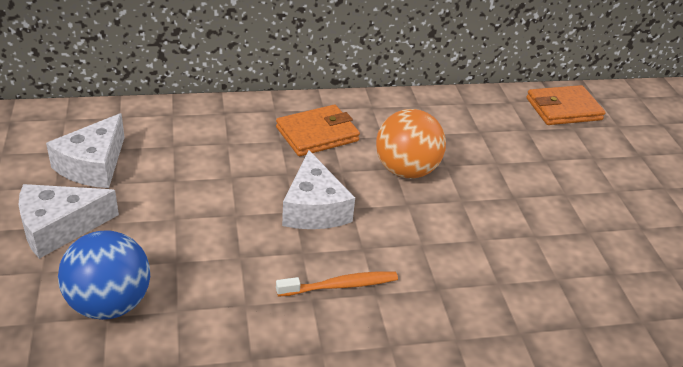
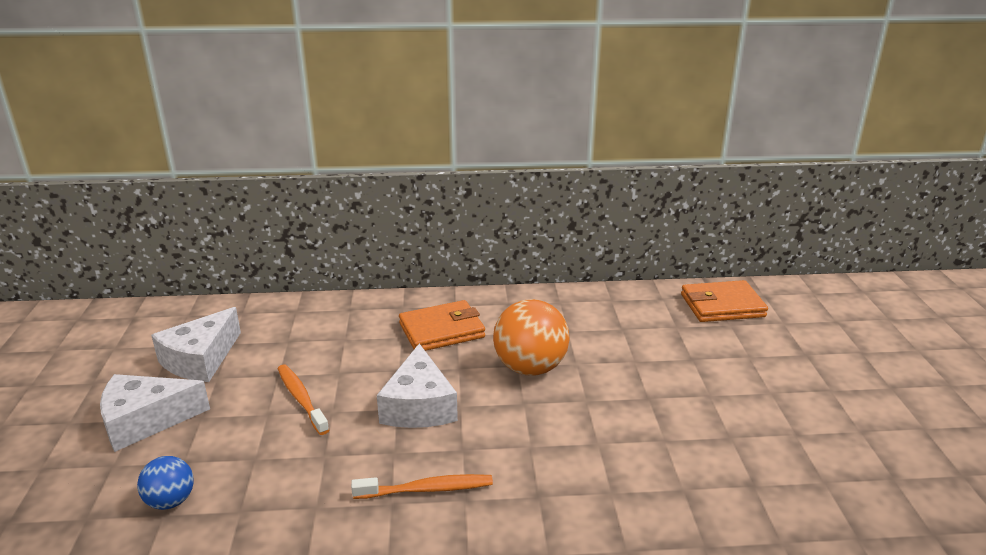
camera: 10 degrees right, 10 degrees down
blue ball [58,230,150,320] -> blue ball [137,456,194,510], size x0.55
none -> orange toothbrush [278,364,329,435]

